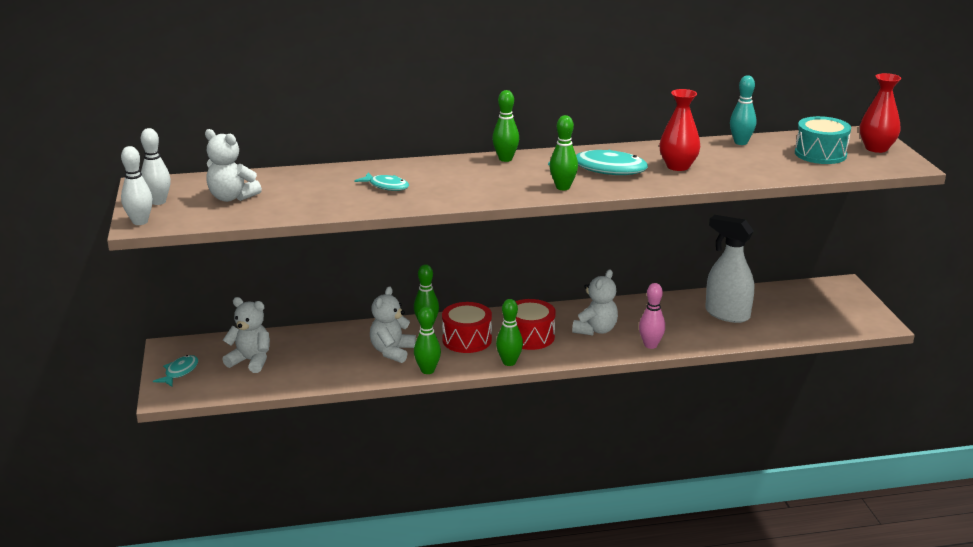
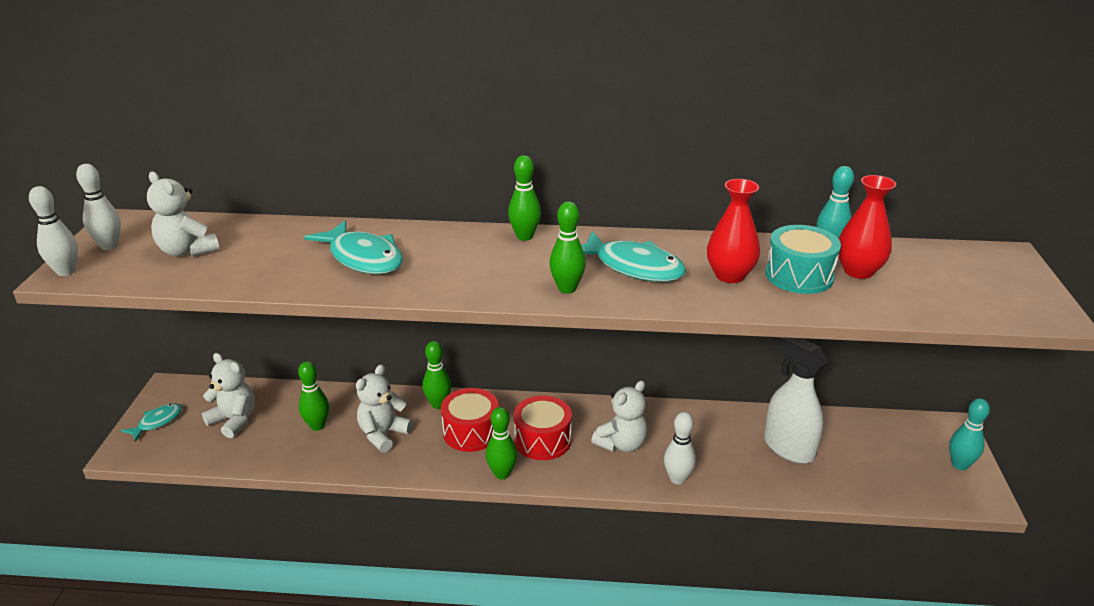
camera: 15 degrees right, 5 degrees up
turquoise fish [354,172,409,191] -> turquoise fish [304,220,403,274], size x1.77
green bowling pin [414,307,441,374] -> green bowling pin moved to [298,361,329,431]
pink bowling pin [639,283,665,349] -> white bowling pin [664,412,696,485]
turquoise drum [795,116,851,164] -> turquoise drum moved to [765,225,841,294]
red vase [860,73,901,153] -> red vase moved to [839,175,896,279]
none -> turquoise bowling pin [949,398,990,470]

